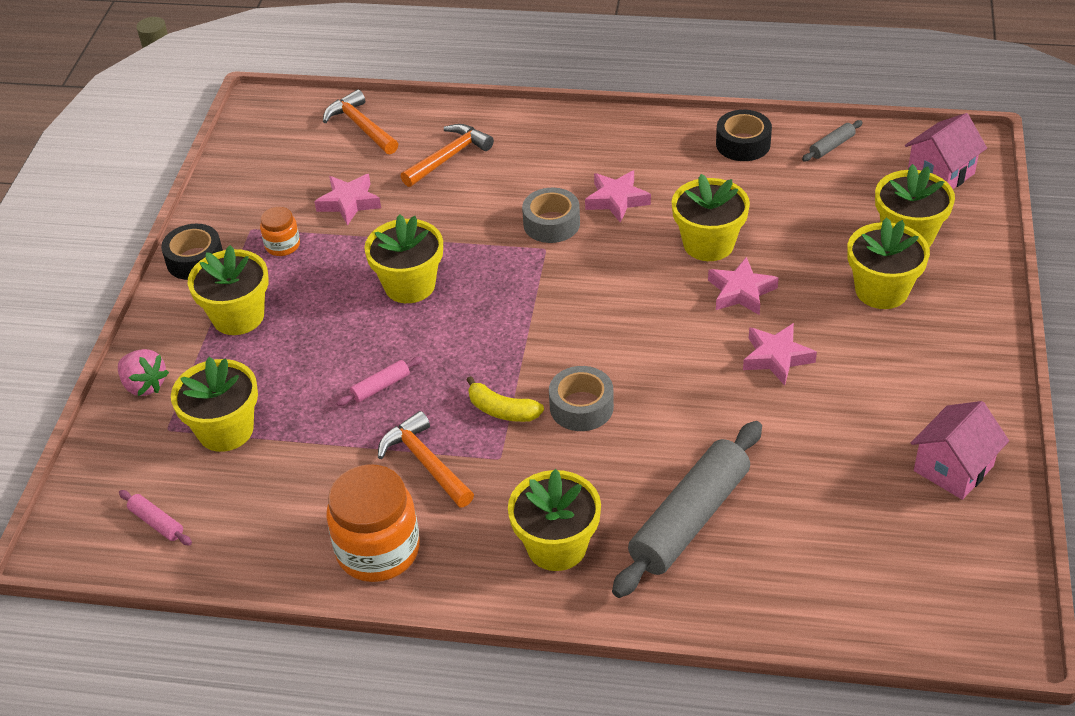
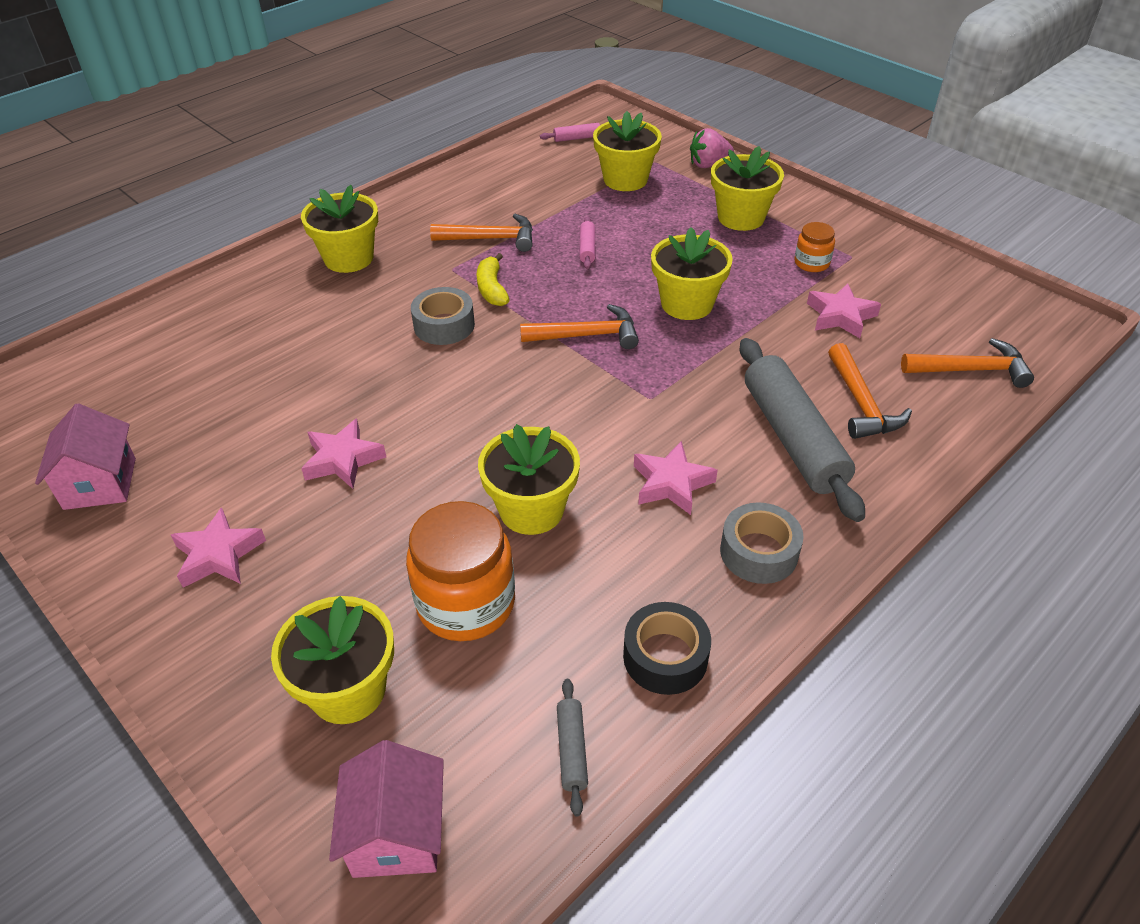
camera: 125 degrees right, 0 degrees up
black tape [161,224,223,280] -> none
orange jar [326,465,420,582] -> orange jar moved to [406,501,515,641]
yellow banana [467,376,544,422] -> yellow banana turned 75 degrees counterclockwise [477,253,509,306]
grey tape [522,188,580,243] -> grey tape moved to [720,502,804,584]
grey rolling pin [612,421,762,598] -> grey rolling pin moved to [740,338,865,522]
pink star [708,257,779,315] -> pink star moved to [171,507,266,588]
yellow flower pot [848,217,930,309] -> none
none -> orange hammer [520,304,639,349]

